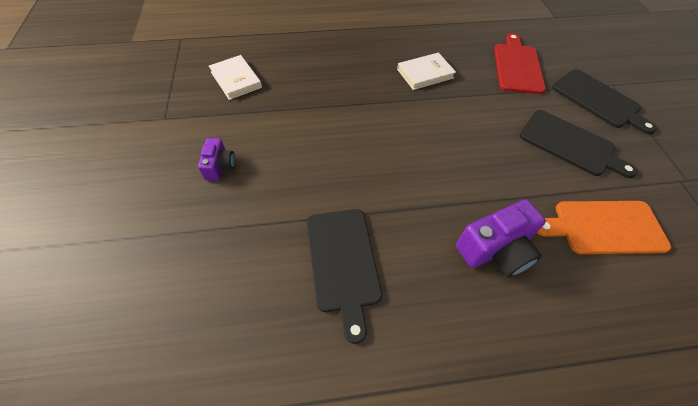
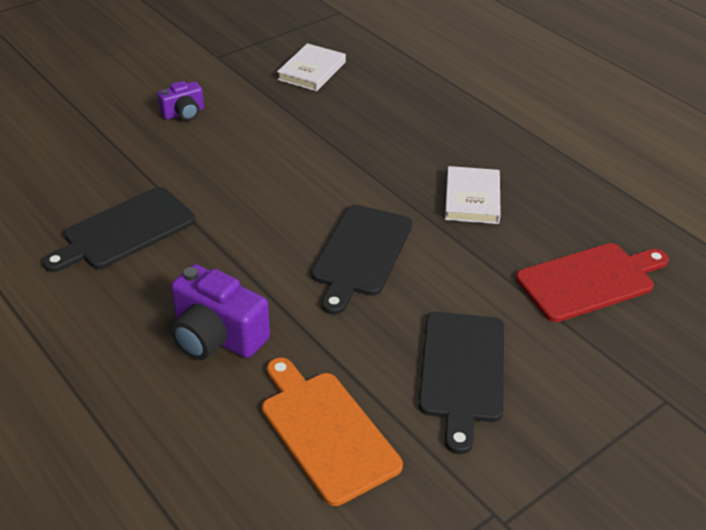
camera: 60 degrees right, 15 degrees down
white book [397,52,456,90] -> white book turned 60 degrees clockwise [445,166,501,224]
black cutting board [552,69,657,134] -> black cutting board moved to [311,205,412,315]

